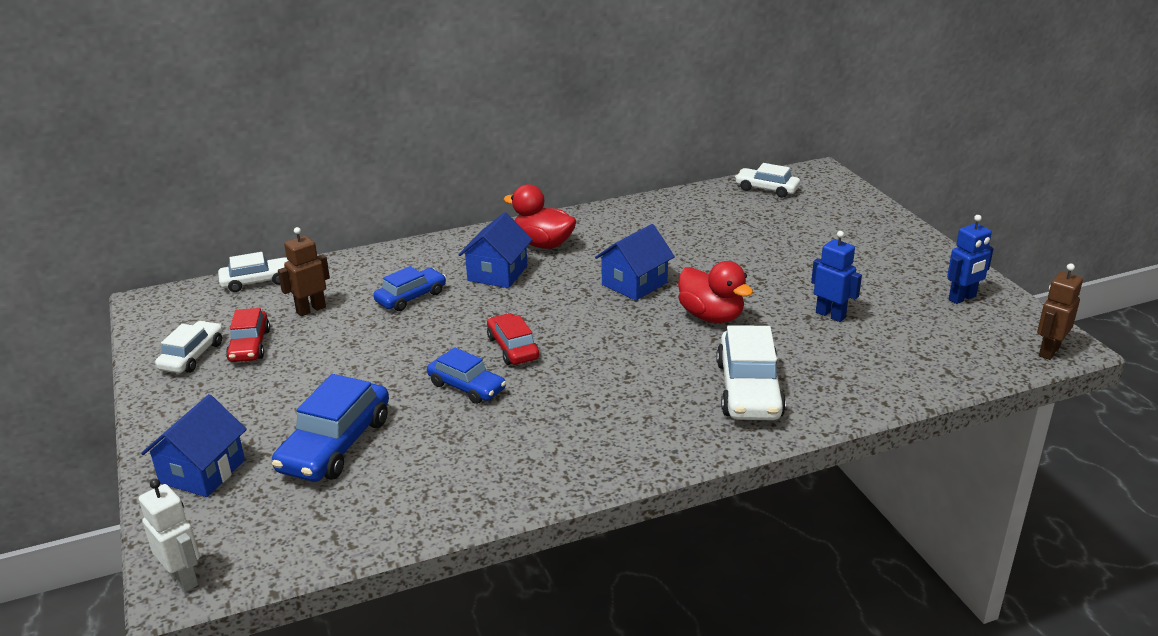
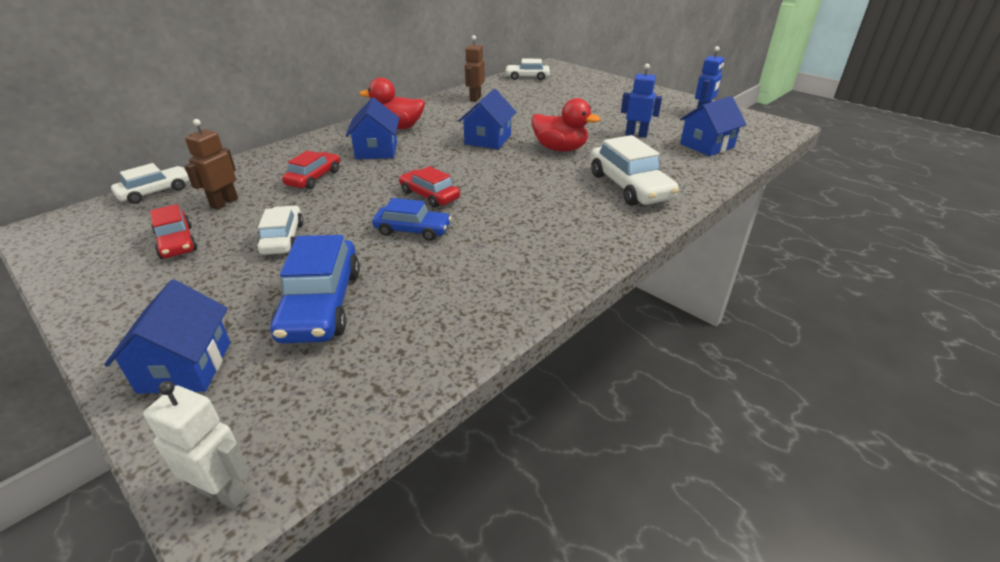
camera: 25 degrees left, 5 degrees up
white car [155,321,223,373] -> white car moved to [257,205,304,255]
blue car [373,266,446,311] -> red car [282,151,340,189]
brown robot [1037,263,1083,360] -> brown robot moved to [465,35,485,102]
none -> blue house [680,96,747,156]

